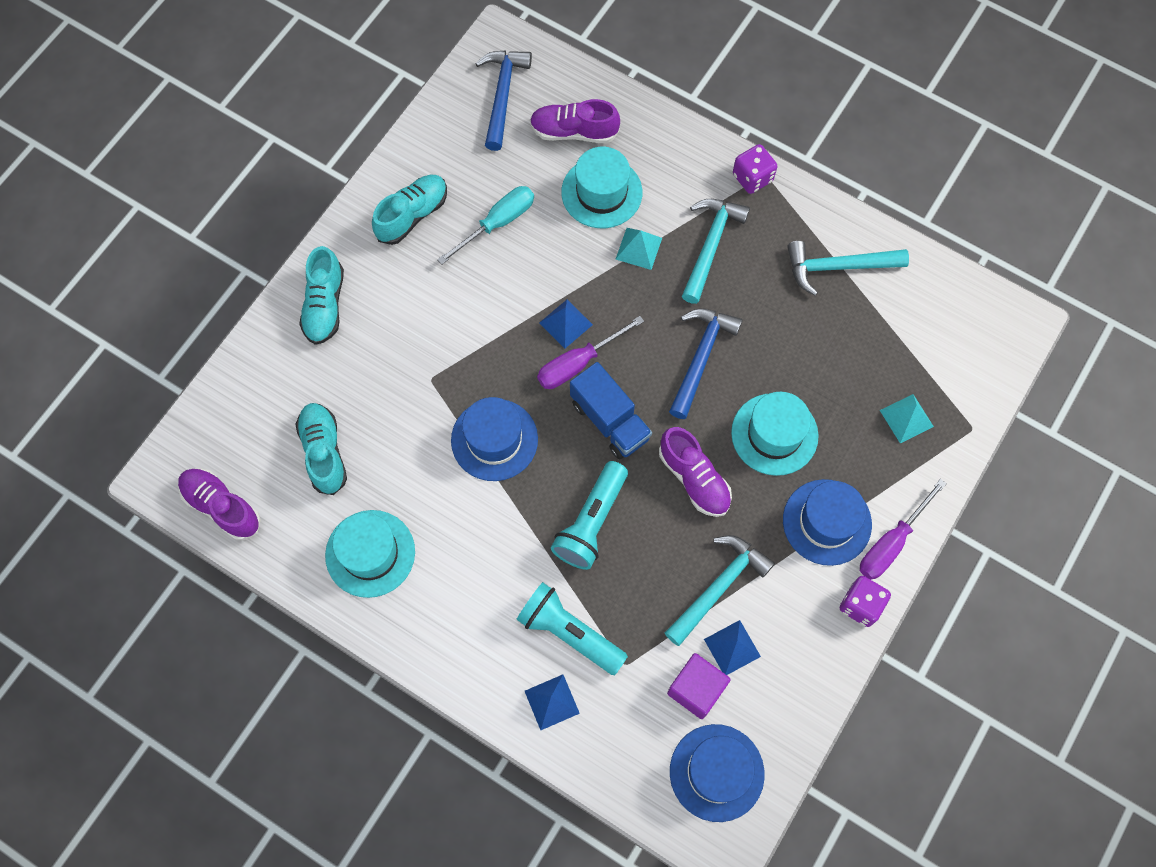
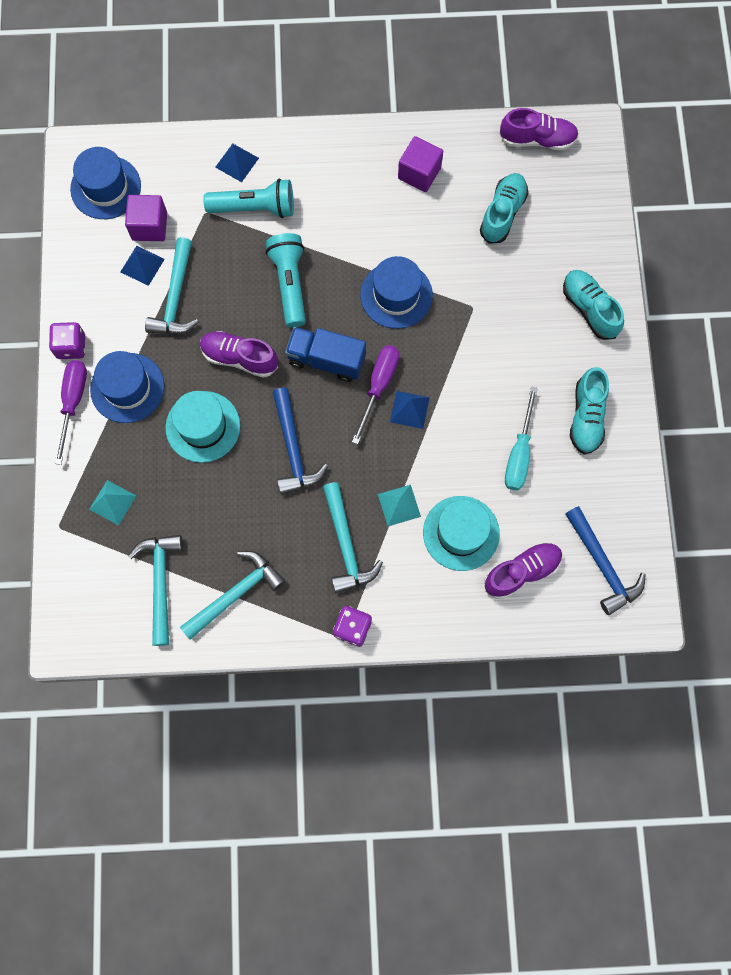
camera: 145 degrees right, 5 degrees up
turquoise shoe [295,403,347,495] -> turquoise shoe turned 105 degrees counterclockwise [480,173,528,244]
turquoise hat [325,510,415,598] -> purple cube [398,136,443,192]
none -> turquoise hammer [128,535,183,646]

